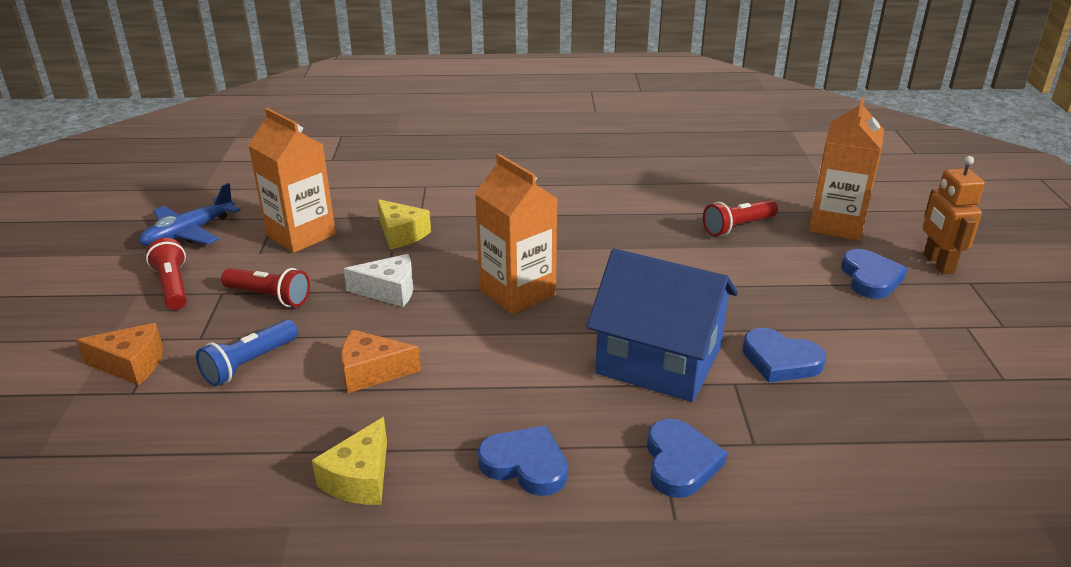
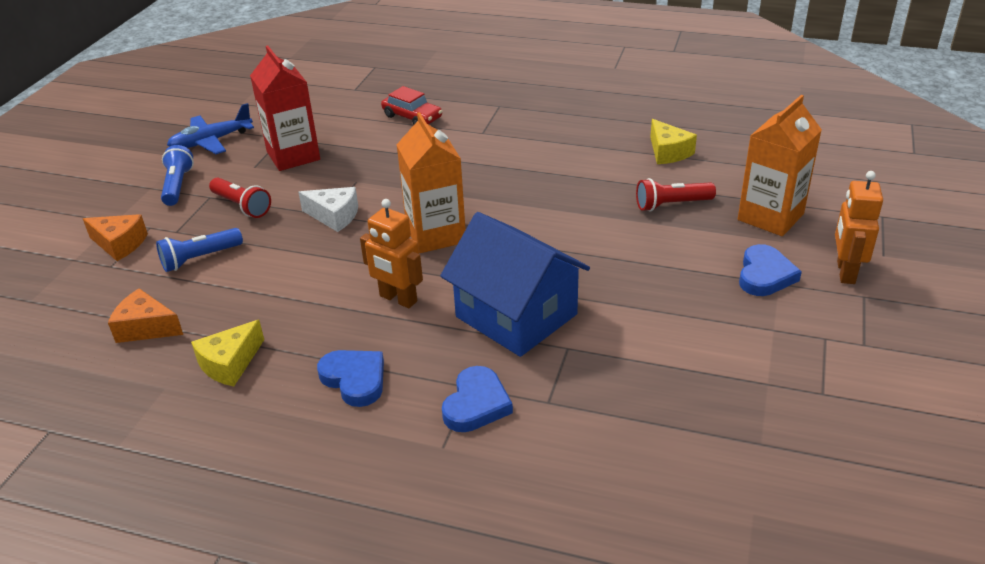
camera: 20 degrees right, 5 degrees up
red flashlight [146,238,187,310] -> blue flashlight [161,145,194,206]
orange carton [248,108,336,253] -> red carton [250,45,320,171]
orange cheese [341,330,421,393] -> orange cheese moved to [108,288,183,343]
yellow cheese [377,199,431,249] -> yellow cheese moved to [650,119,697,164]
blue heart [742,328,826,383] -> none
none -> orange robot [360,199,423,308]
none -> red car [381,86,442,125]

